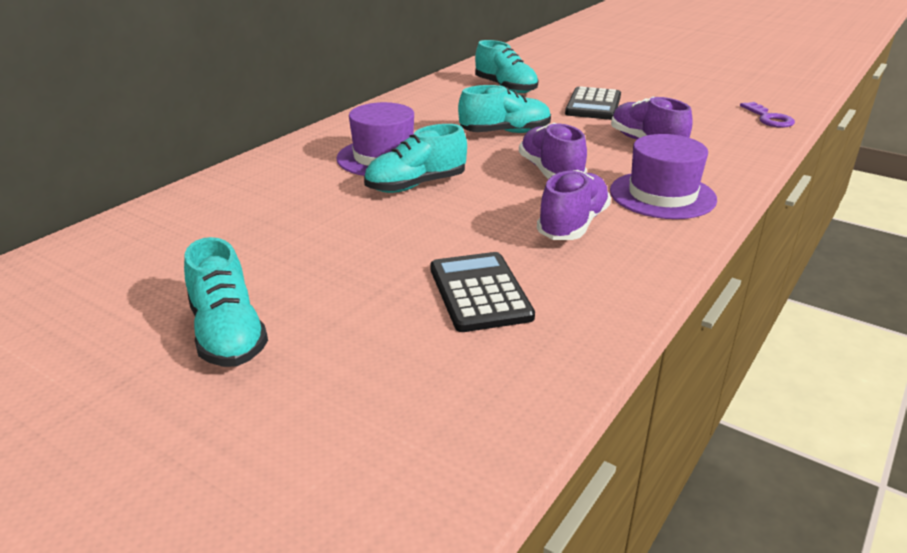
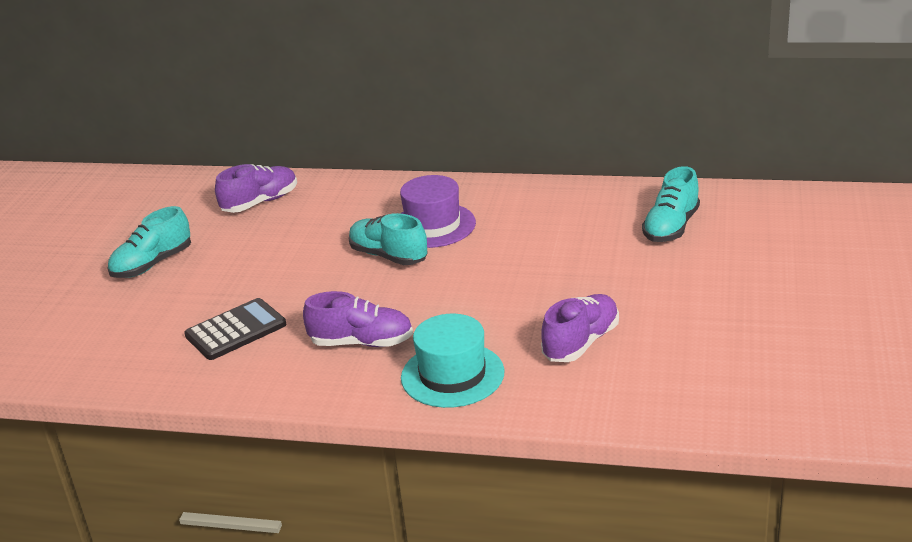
camera: 70 degrees right, 0 degrees up
turquoise shoe [458,85,551,133] -> none
purple shoe [519,123,587,179] -> purple shoe moved to [215,164,297,213]
black calculator [565,86,621,120] -> none
purple hat [610,134,717,219] -> turquoise hat [401,314,505,408]
purple key [740,102,795,128] -> none

